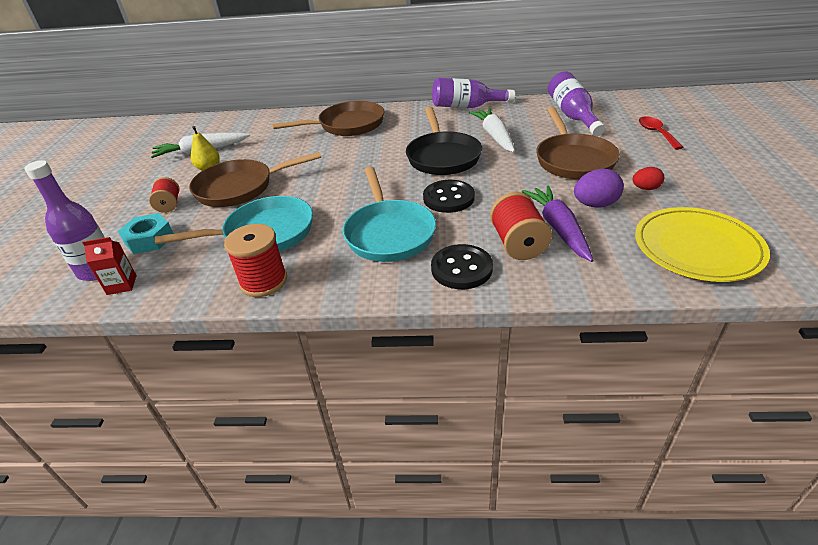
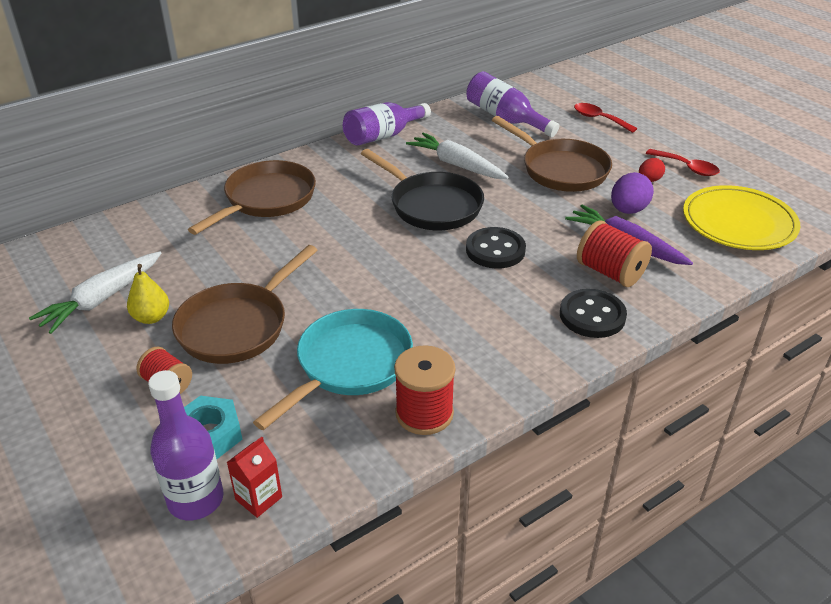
camera: 40 degrees left, 0 degrees up
turquoise pan [343,167,436,262] -> none
none -> red spoon [646,149,720,176]

